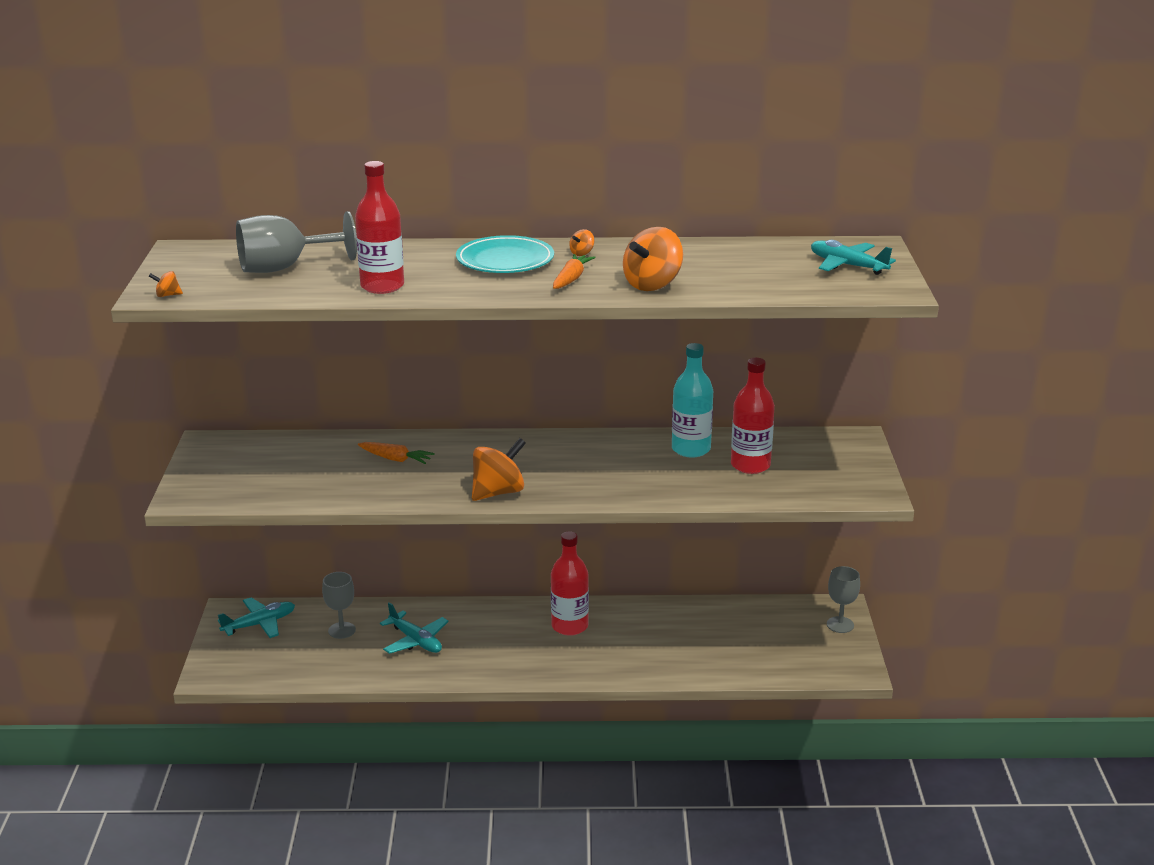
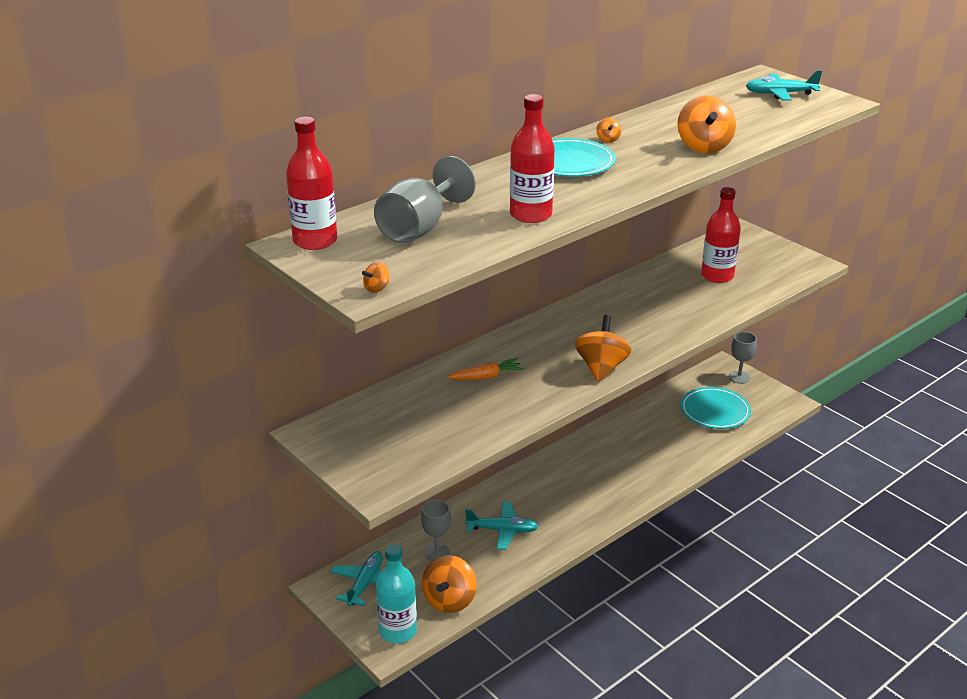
camera: 40 degrees left, 5 degrees up
red bottle [551,531,589,636] -> red bottle moved to [286,117,337,250]
orange carrot [553,254,596,289] -> none
turquoise bottle [672,343,713,457] -> turquoise bottle moved to [376,544,417,643]
none -> orange spinning top [422,555,477,613]
none -> turquoise plate [680,387,751,429]

